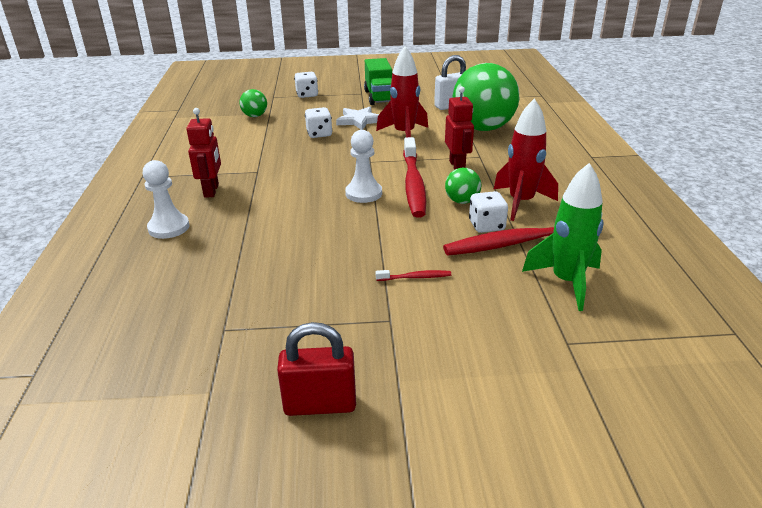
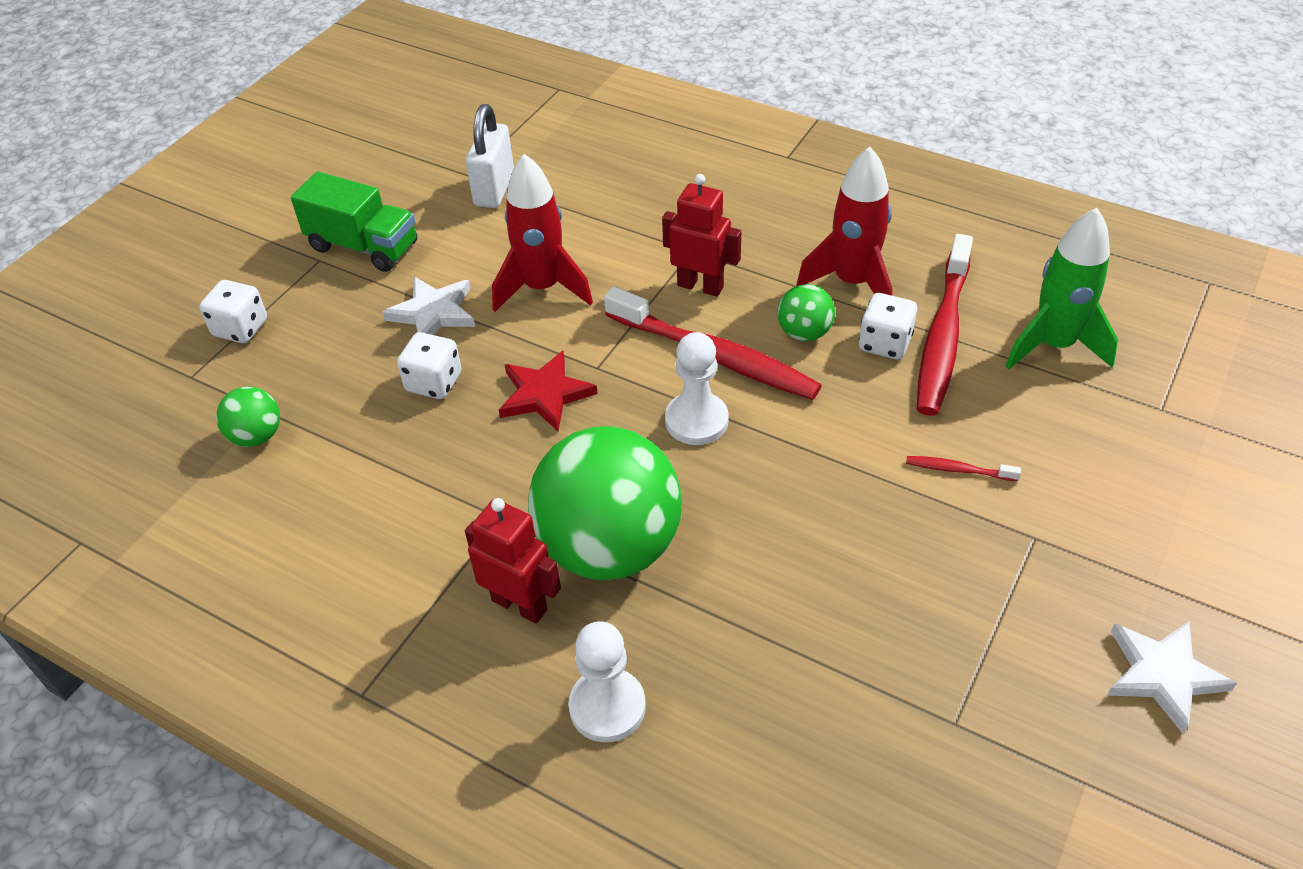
camera: 55 degrees left, 15 degrees up
red padlock [277,322,356,416] -> white star [1107,621,1237,735]
red toothbrush [376,270,451,281] -> red toothbrush turned 105 degrees counterclockwise [906,456,1021,481]
green ball [452,63,519,131] -> green ball moved to [528,426,682,580]
none -> red star [499,351,598,431]

